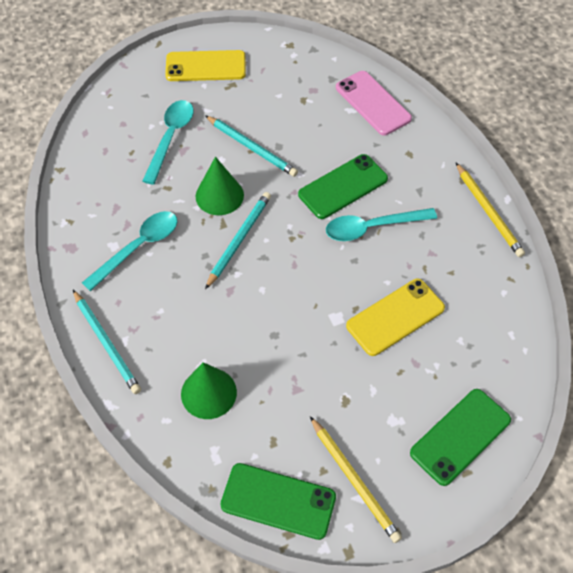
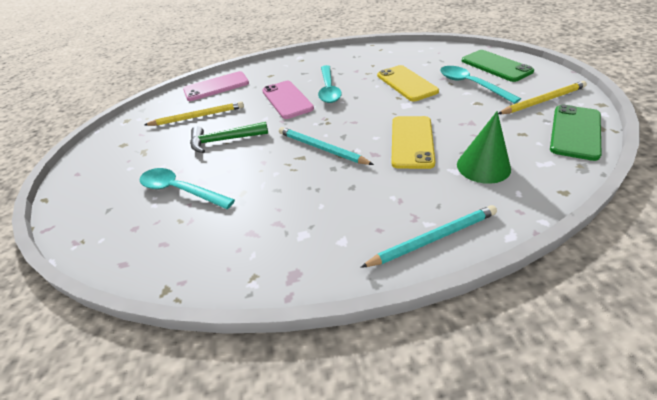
camera: 75 degrees left, 15 degrees down
turquoise spoon [82,211,178,291] -> turquoise spoon moved to [440,66,521,104]
yellow phone [165,50,246,81] -> yellow phone moved to [391,116,435,169]
green cone [196,157,244,215] -> none
turquoise pencil [205,115,298,177] -> green hammer [190,122,268,153]
green phone [298,154,388,219] -> pink phone [262,81,314,119]
yellow pencil [456,163,525,257] -> yellow pencil moved to [145,101,244,126]

